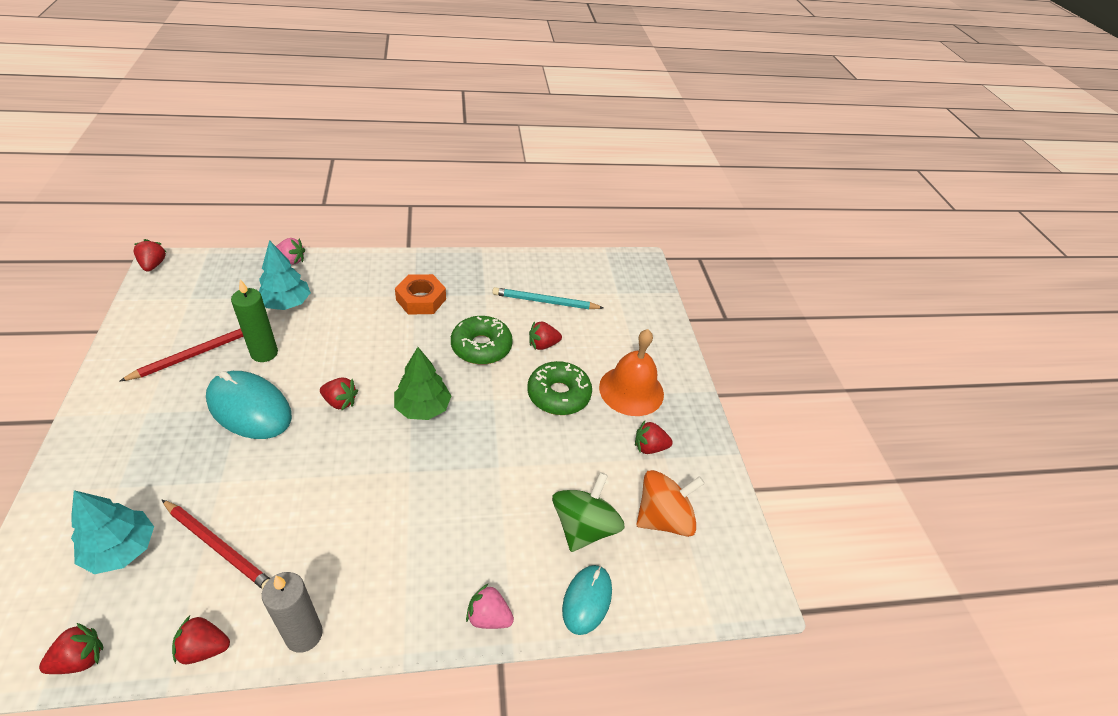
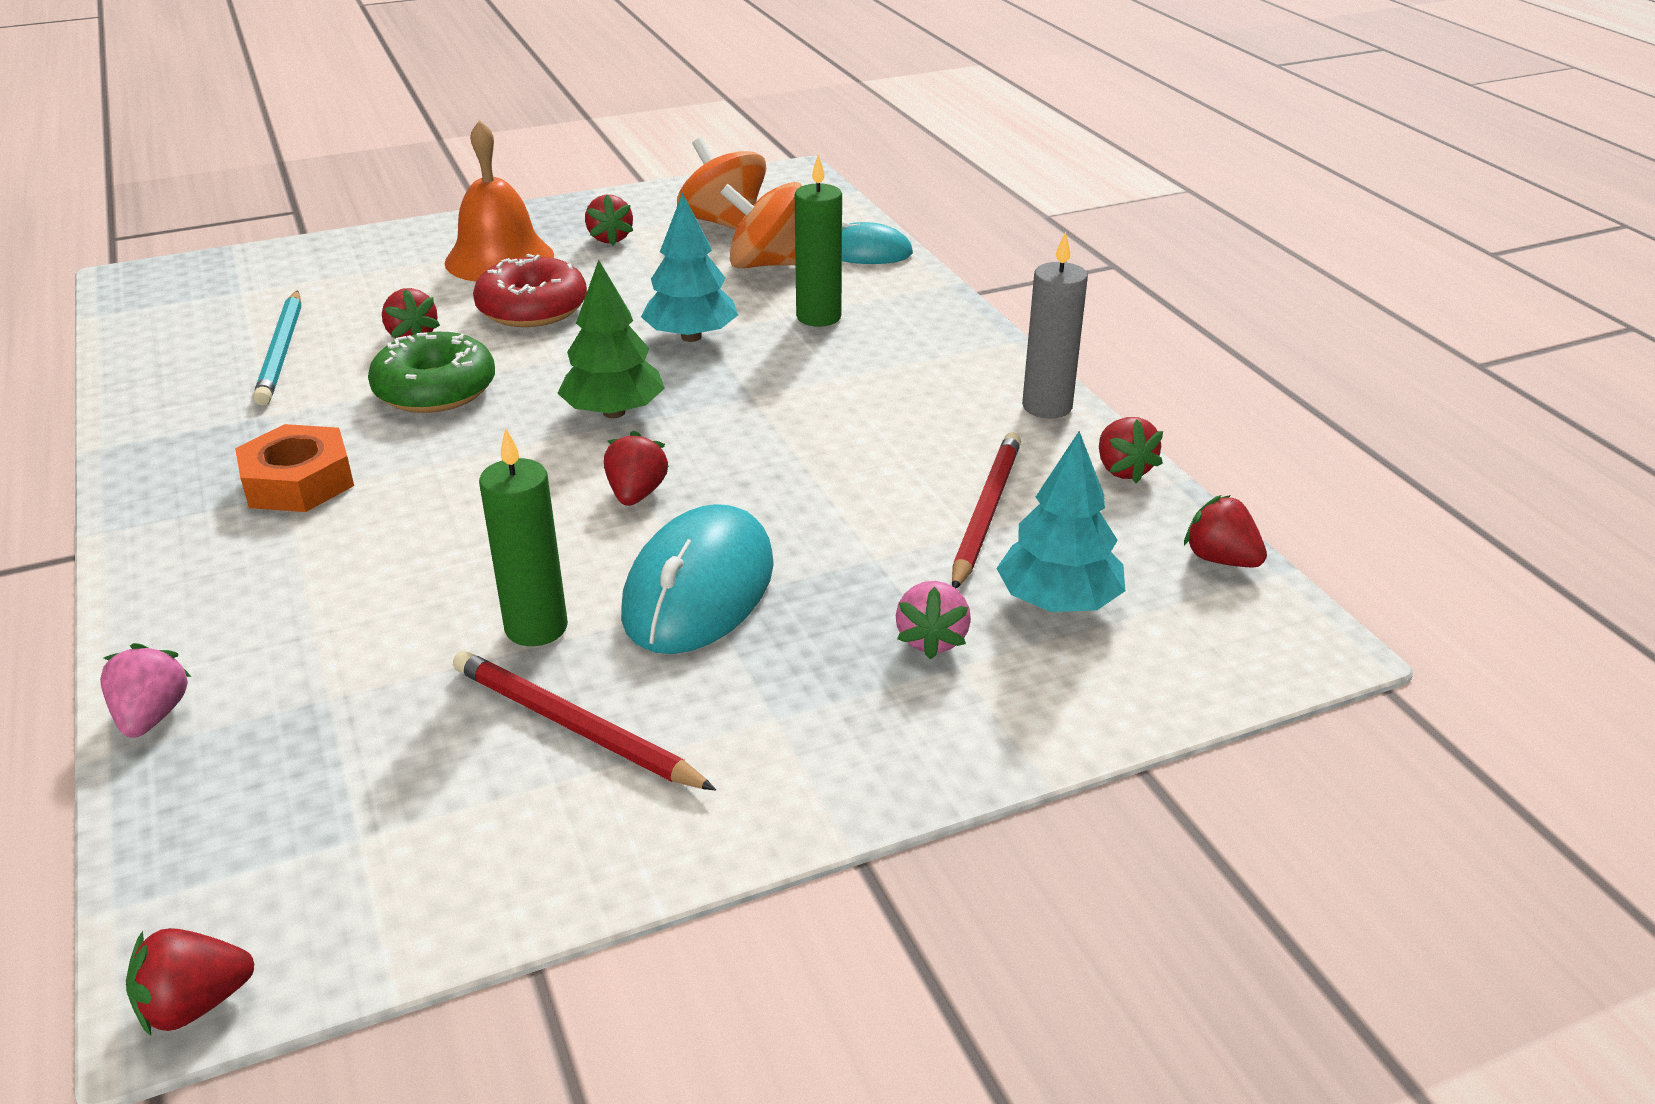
camera: 100 degrees left, 10 degrees down
turquoise tree [259,240,311,310] -> turquoise tree moved to [641,193,738,342]
pink strawberry [466,584,514,629] -> pink strawberry moved to [896,581,971,660]
green donut [527,361,592,415] -> red donut [473,254,587,327]
green spinning top [552,472,624,552] -> orange spinning top [720,182,802,268]
none -> green candle [795,154,842,327]

